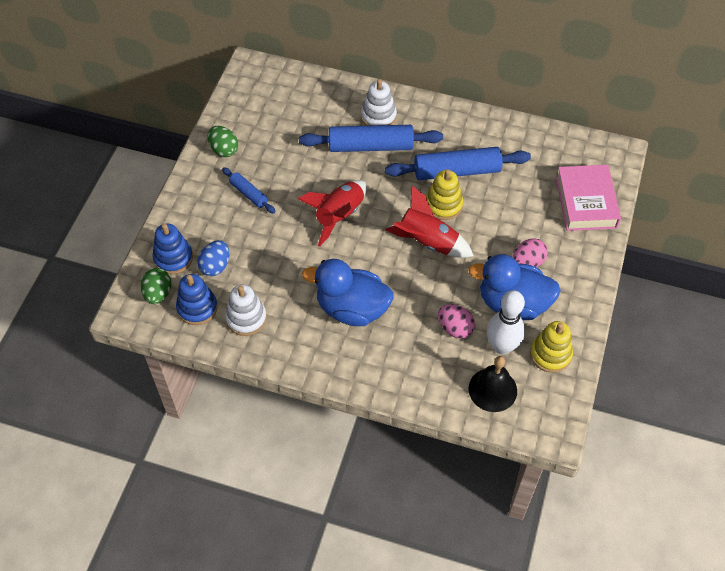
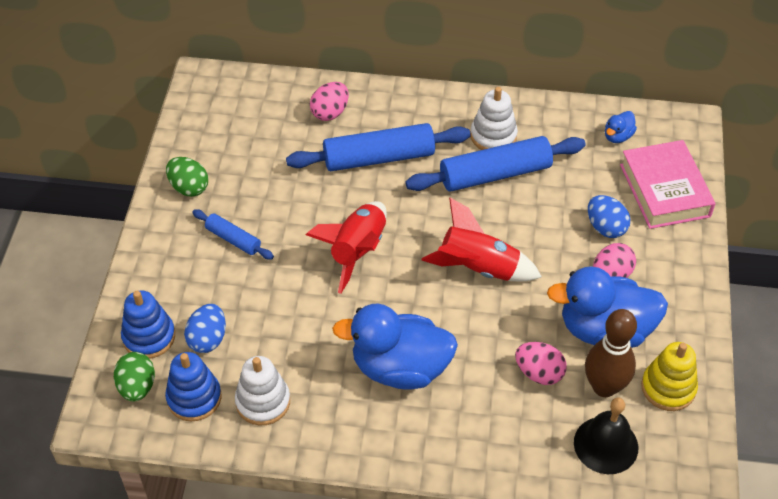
camera: 10 degrees left, 5 degrees down
white stacking toy [361,79,397,126] -> white stacking toy moved to [471,87,518,150]
yellow stacking toy [426,169,463,220] -> none
white bowling pin [487,290,525,355] -> brown bowling pin [585,309,637,397]
none -> pink egg [310,82,349,121]
none -> blue egg [588,195,630,238]
none -> blue duck [605,111,637,143]

